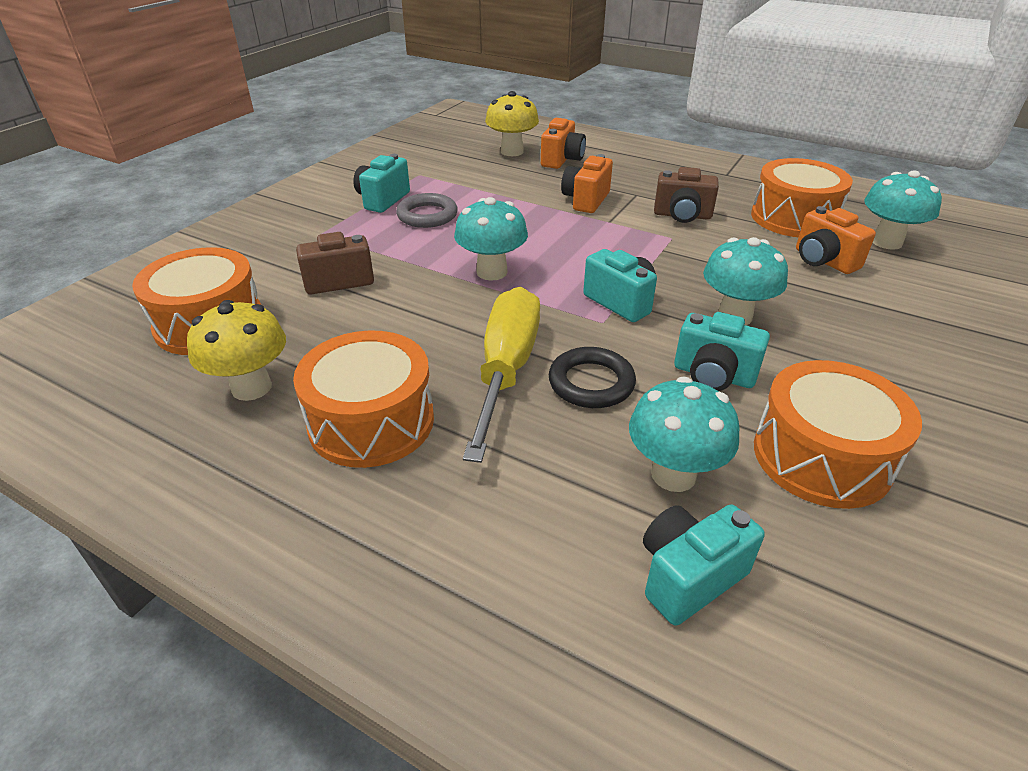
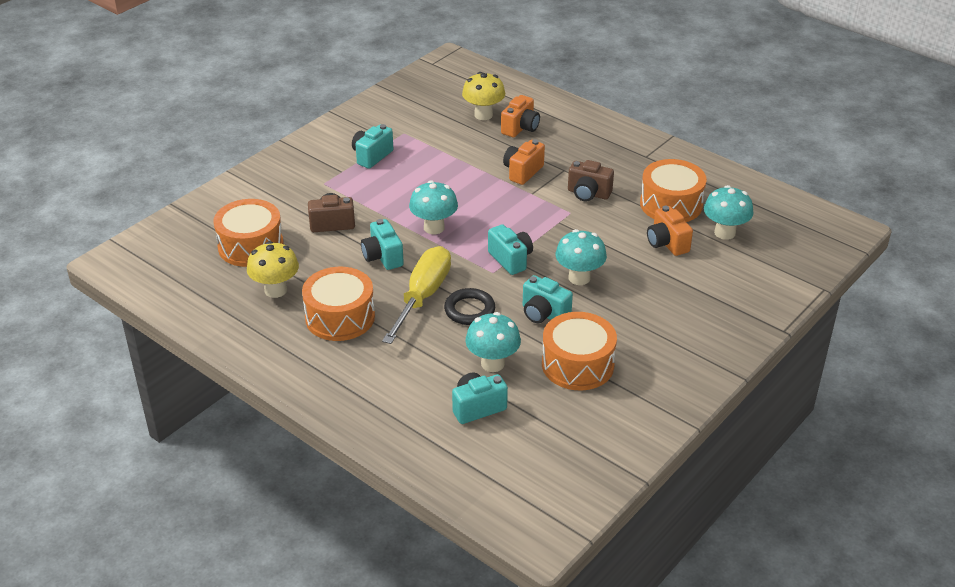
camera: 10 degrees right, 0 degrees up
grey ring [396,193,458,228] -> none
none -> turquoise camera [361,219,404,270]

